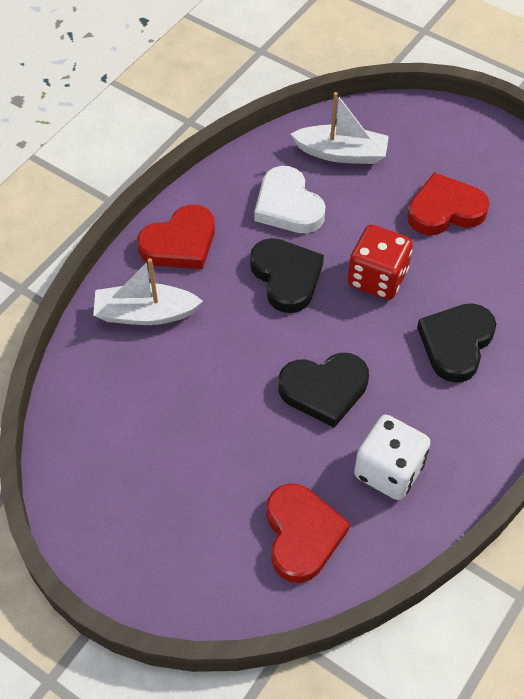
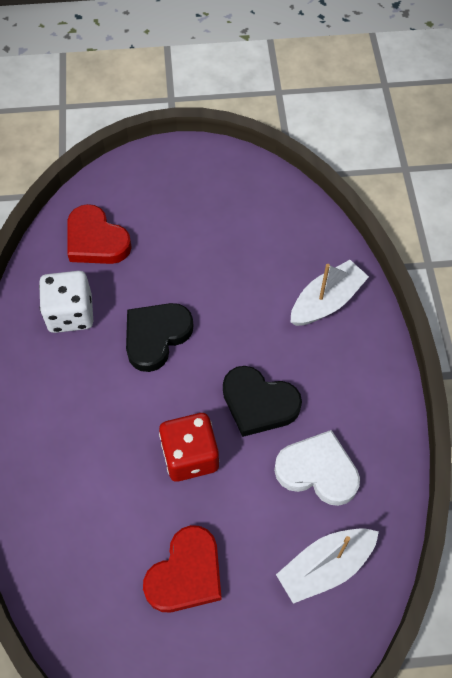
camera: 140 degrees right, 5 degrees up
red heart [137,205,215,269] -> none
black heart [417,303,496,383] -> none

